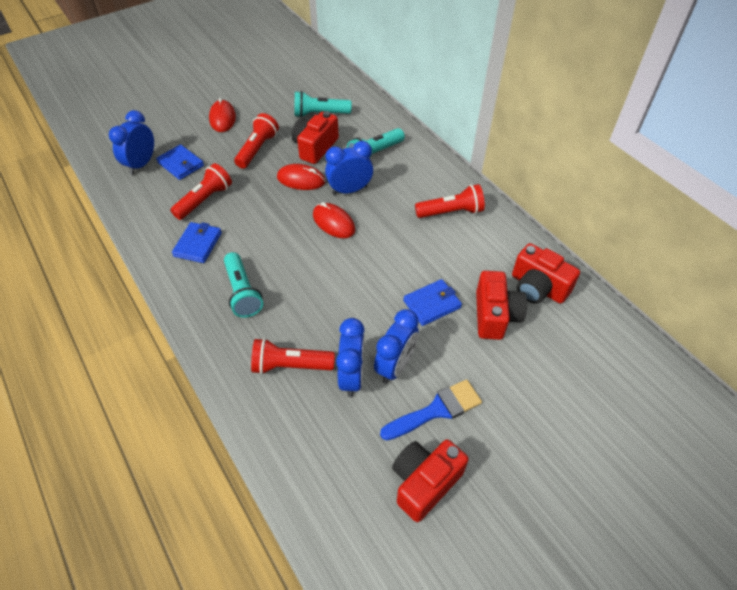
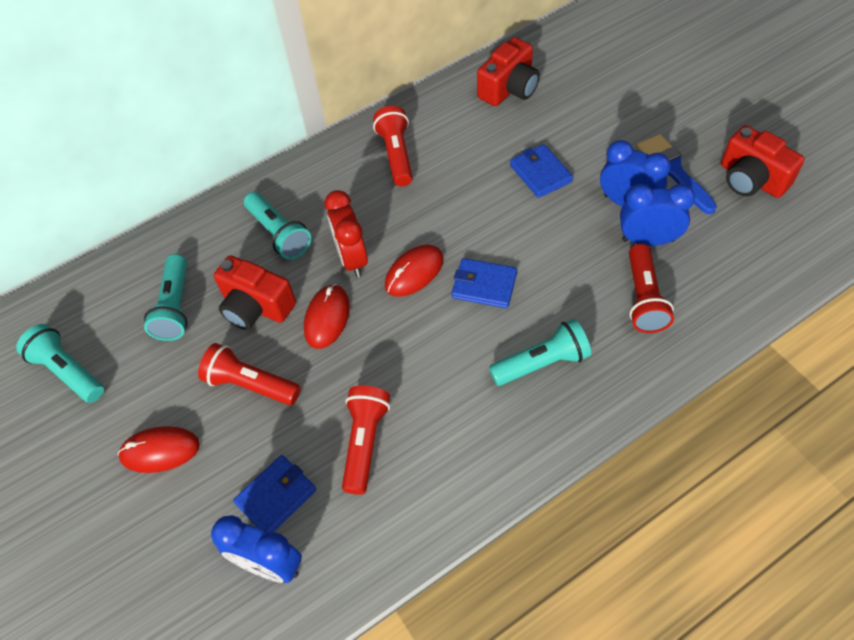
camera: 85 degrees left, 5 degrees up
red flashlight [170,163,232,220] -> red flashlight turned 60 degrees clockwise [342,386,390,495]
blue wallet [172,222,222,263] -> blue wallet moved to [452,258,517,308]
blue clock [325,141,373,195] -> red clock [324,190,368,277]
red camera [476,271,527,340] -> none
none -> turquoise flashlight [16,324,104,403]

